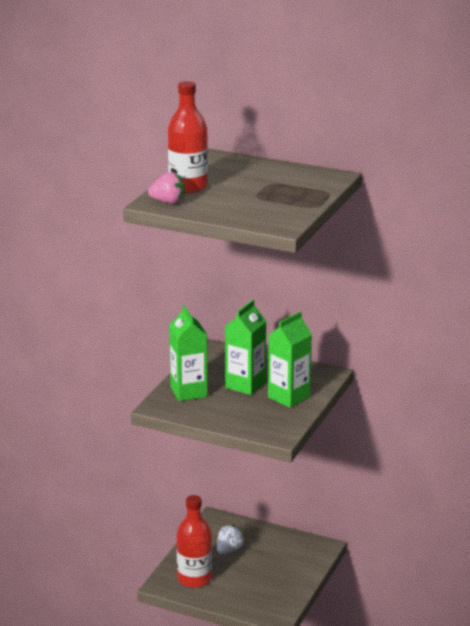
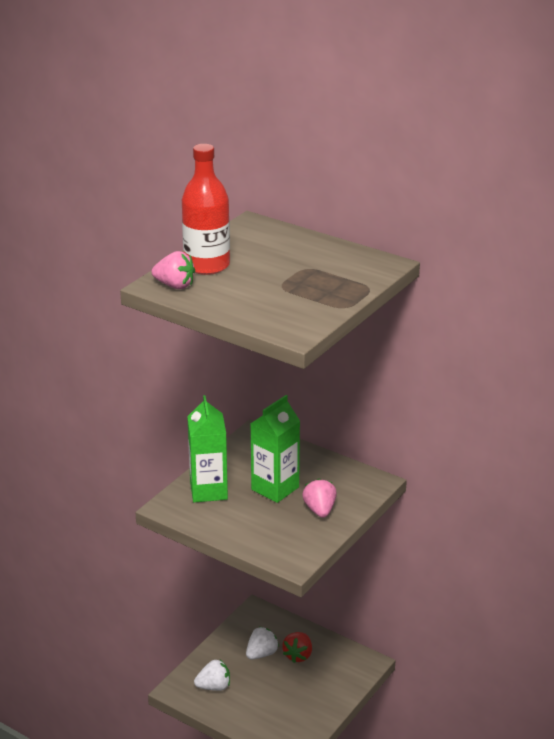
camera: 10 degrees right, 5 degrees up
red bottle [177,495,212,588] -> white strawberry [194,660,230,691]
green carton [268,311,312,408] -> pink strawberry [302,478,337,518]
none -> red strawberry [282,632,312,663]

